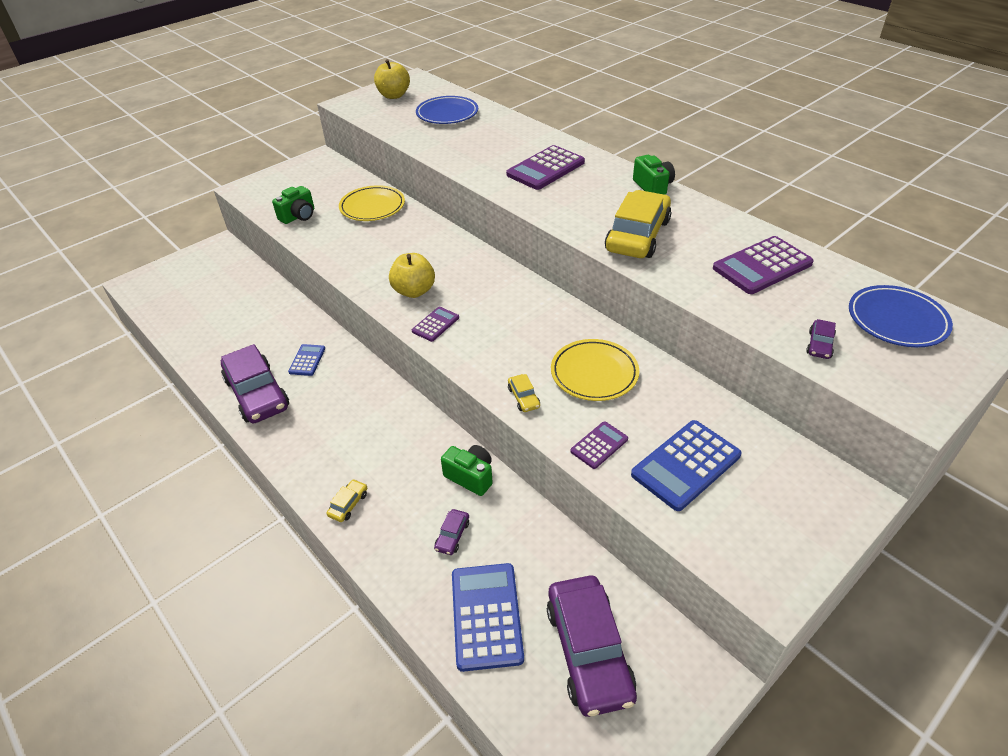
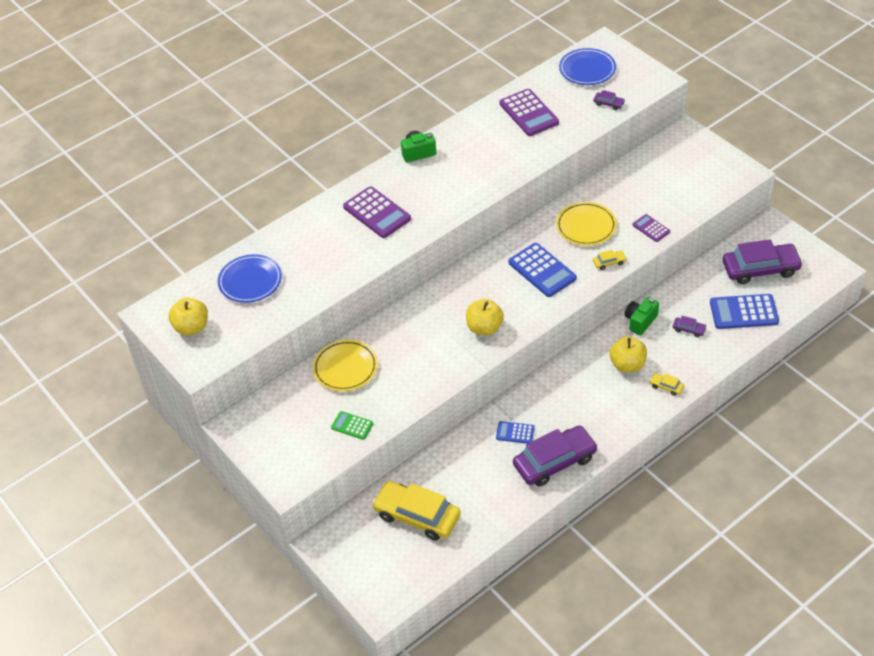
camera: 85 degrees left, 5 degrees up
green camera [272,186,314,224] -> green calculator [331,411,373,440]
purple calculator [412,307,459,342] -> none
yellow car [605,190,671,258] -> yellow car moved to [372,481,461,541]
blue calculator [631,420,741,511] -> blue calculator moved to [508,243,577,297]
none -> yellow apple [609,336,647,372]

